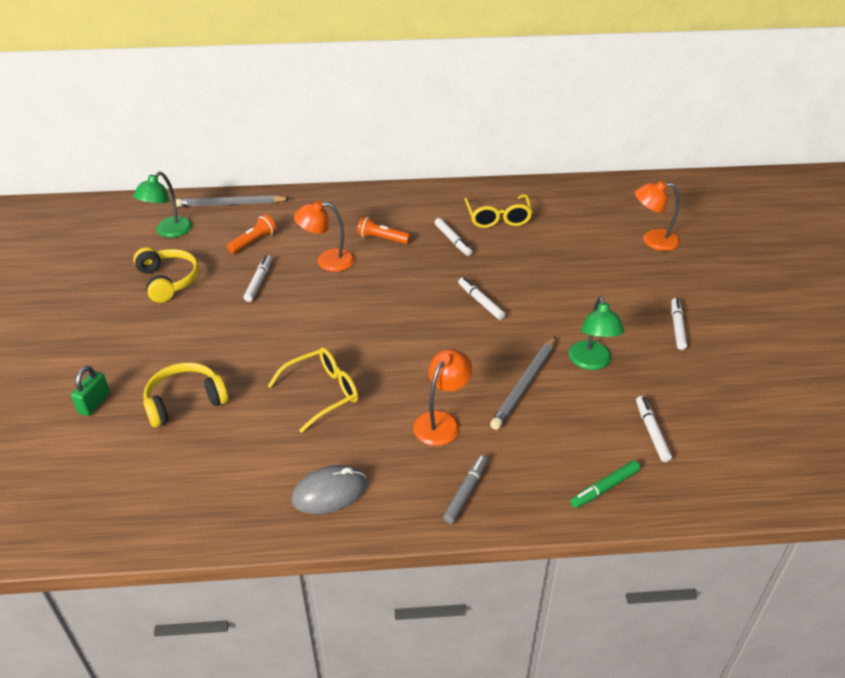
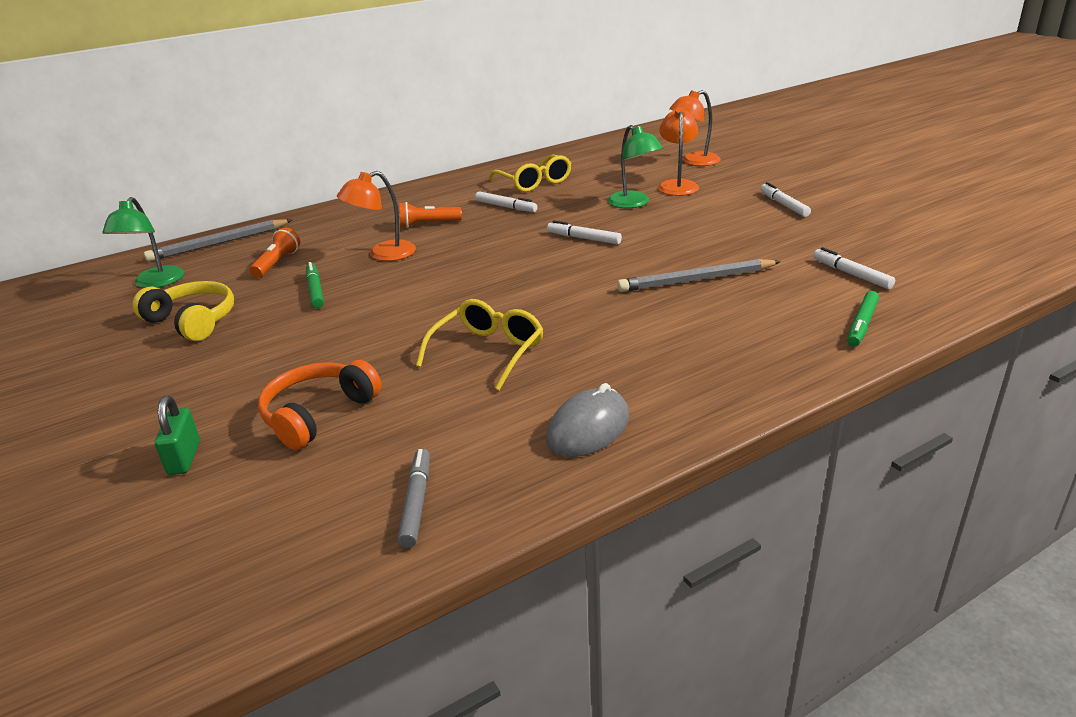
camera: 25 degrees left, 10 degrees down
yellow headphones [143,362,229,428] -> orange headphones [258,360,382,450]
white marker [244,255,272,302] -> green marker [306,262,324,308]
orange lamp [413,349,473,446] -> orange lamp moved to [658,107,699,196]
grey marker [443,455,488,524] -> grey marker moved to [397,449,430,548]
grey pencil [490,336,556,430] -> grey pencil turned 75 degrees clockwise [617,259,781,292]
green lamp [568,296,624,370] -> green lamp moved to [607,125,663,208]

